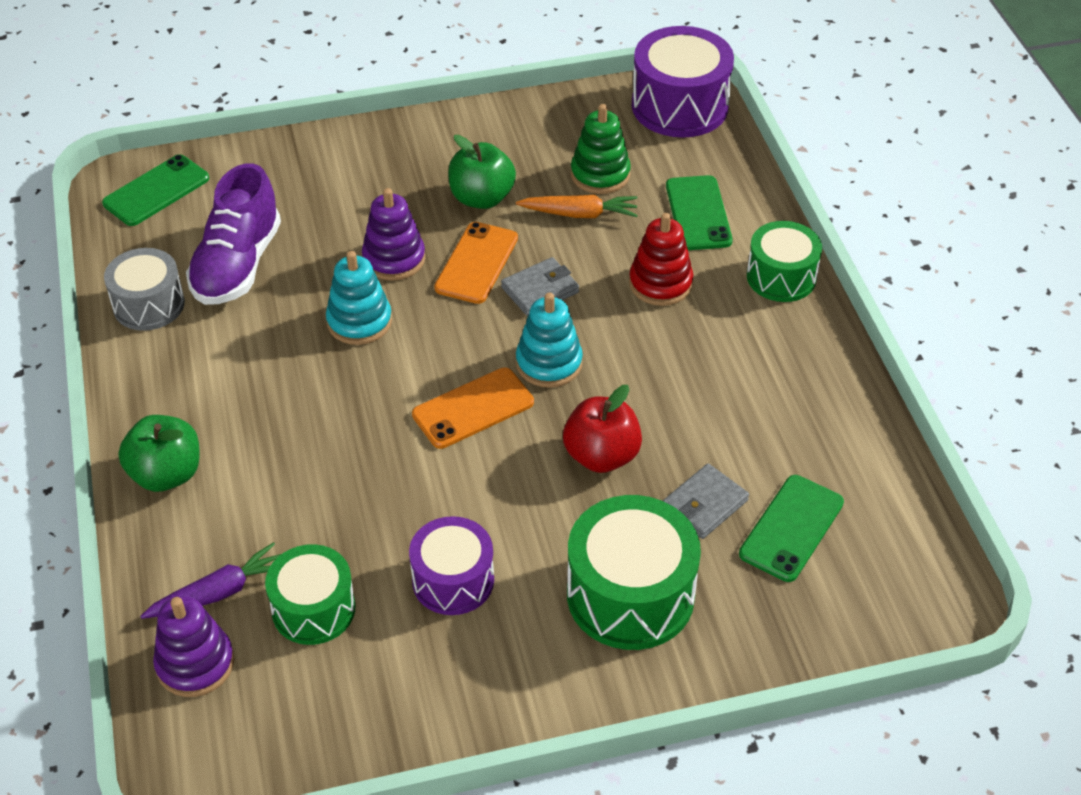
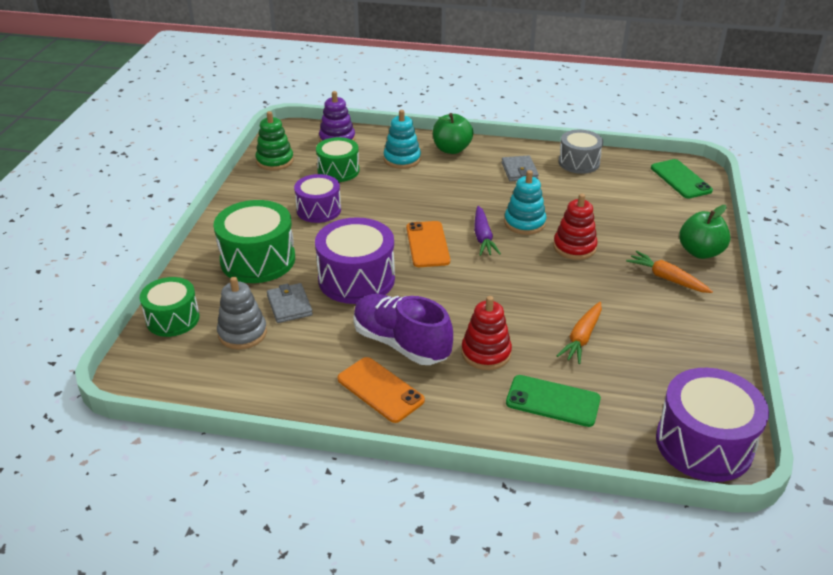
camera: 115 degrees right, 10 degrees down
purple carrot [140,542,281,619] -> purple carrot moved to [474,206,501,256]
purple shoe [186,163,281,305] -> purple shoe moved to [353,294,453,365]
purple stacking toy [362,188,425,281] -> red stacking toy [553,193,598,260]
orange phone [434,222,518,304] -> orange phone moved to [337,357,425,423]
green apple [448,135,516,209] -> green apple moved to [679,205,731,259]
grey wallet [501,257,579,316] -> grey wallet moved to [502,155,539,182]
turquoise stacking toy [516,292,583,388] -> turquoise stacking toy moved to [384,110,421,169]
red apple [563,385,642,473] -> purple drum [315,217,395,304]
green stacking toy [571,104,631,194] -> green stacking toy moved to [255,111,294,171]
green phone [739,475,844,582] -> grey stacking toy [217,277,267,349]
green drum [747,221,822,302] -> green drum moved to [140,277,200,337]
none -> orange carrot [626,251,713,293]

